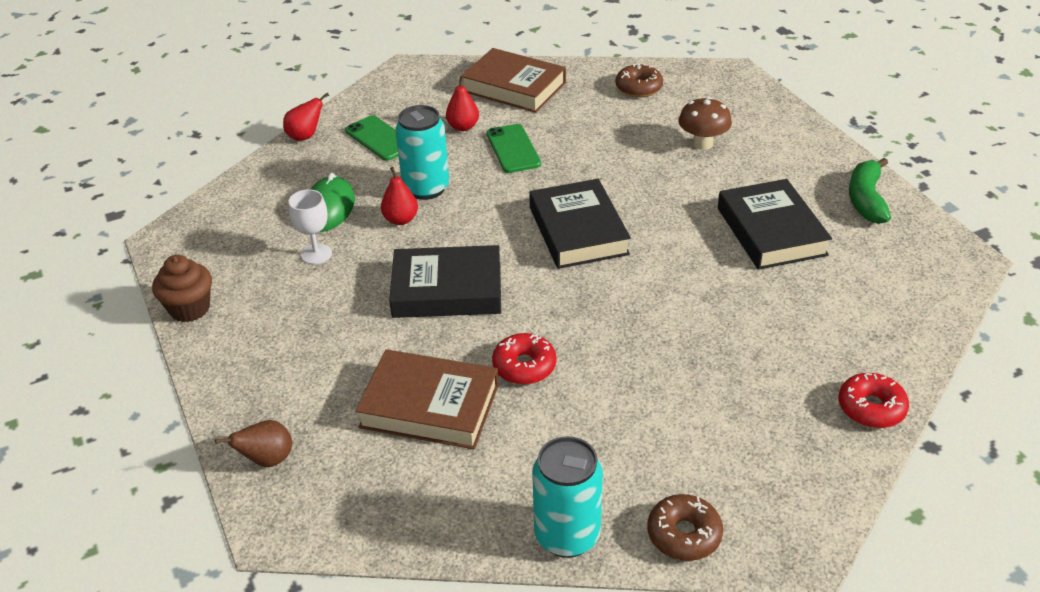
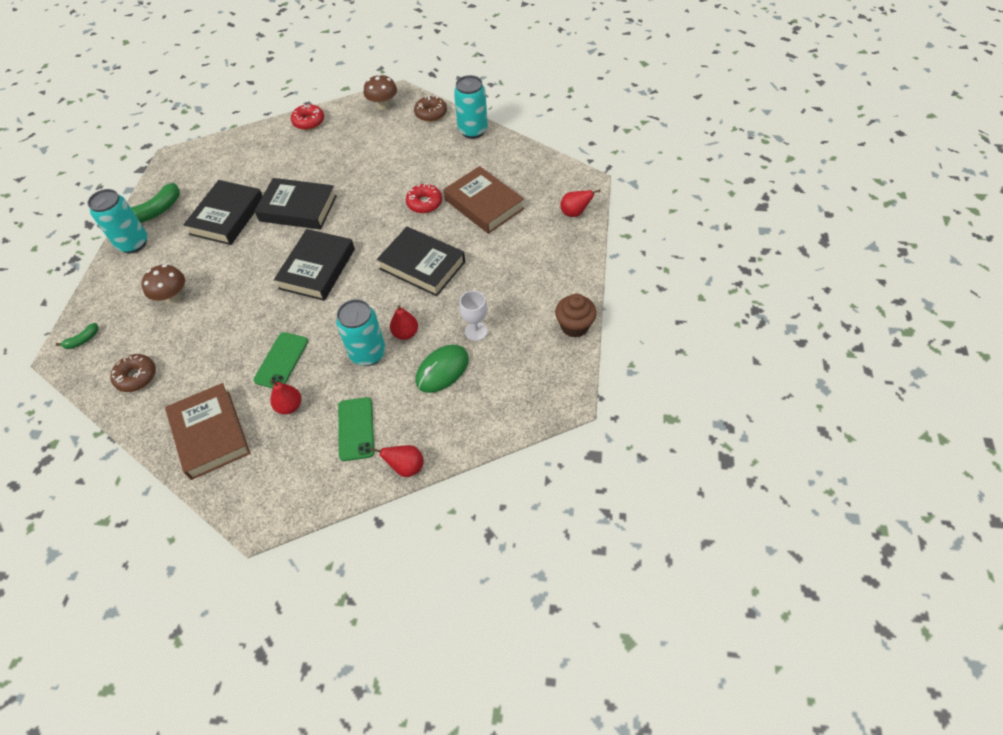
camera: 145 degrees left, 15 degrees up
brown pear [215,420,292,467] -> red pear [560,189,601,217]
none -> green banana [56,323,99,349]
none -> turquoise can [87,189,147,253]
none -> black book [255,178,337,230]
none -> brown mushroom [364,74,397,110]

